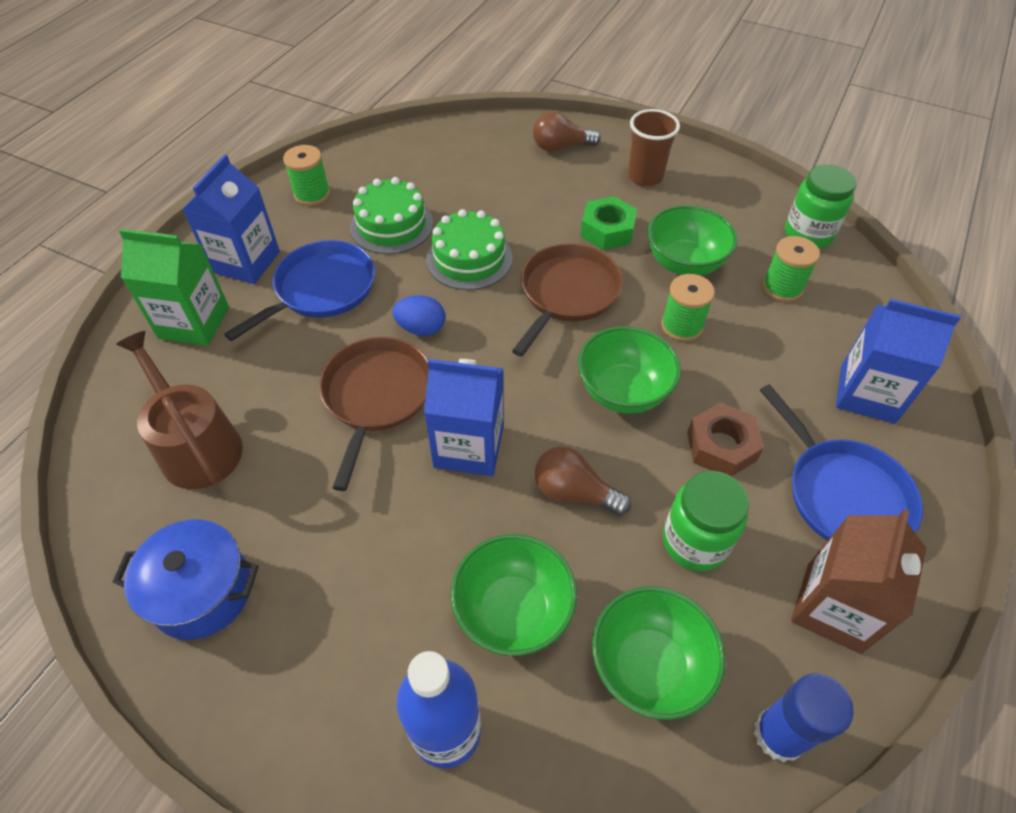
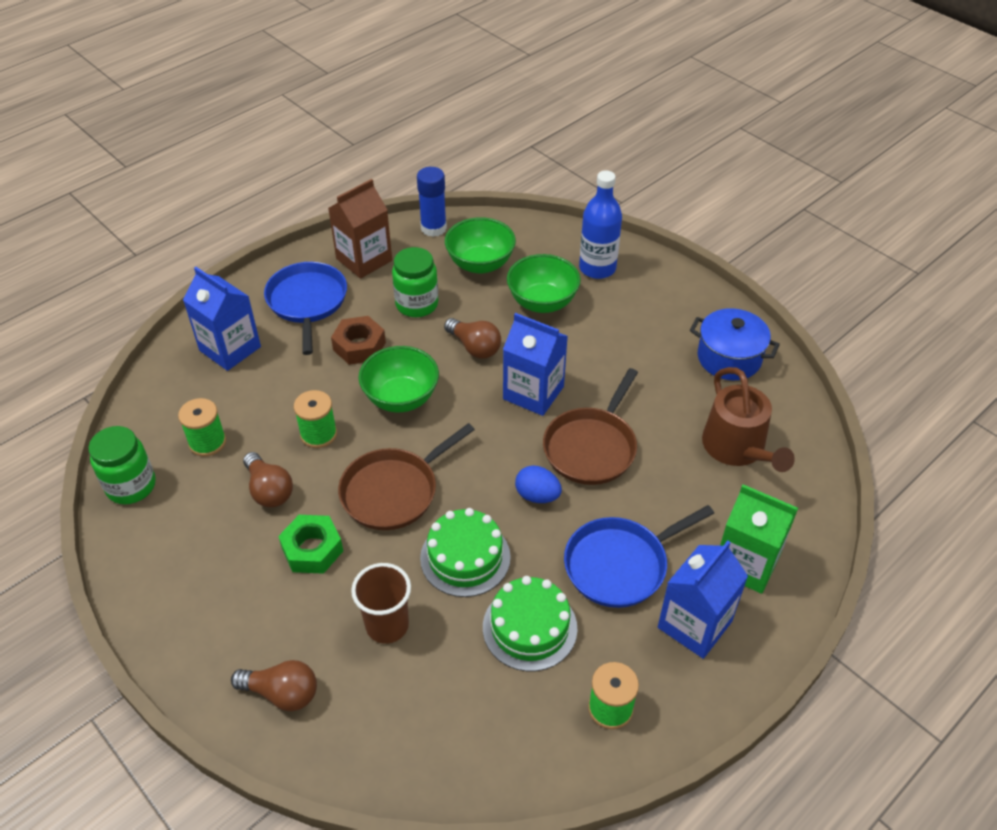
camera: 160 degrees left, 5 degrees down
brown cup [628,109,680,187] -> brown cup moved to [351,563,411,644]
green bowl [647,205,737,276] -> brown light bulb [243,452,293,507]

